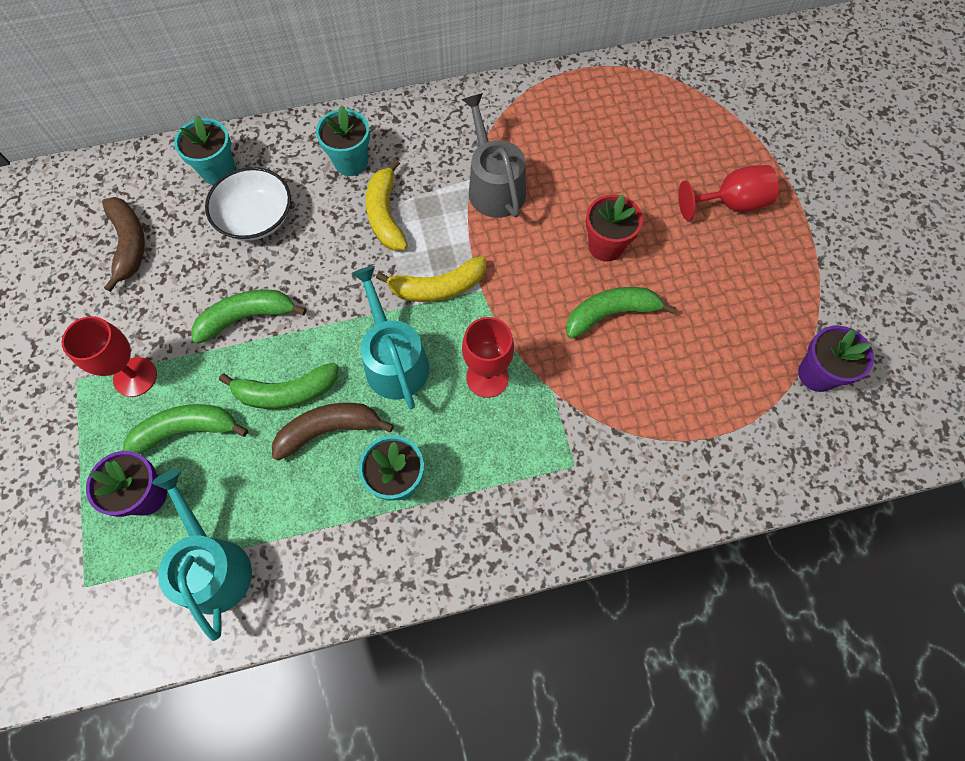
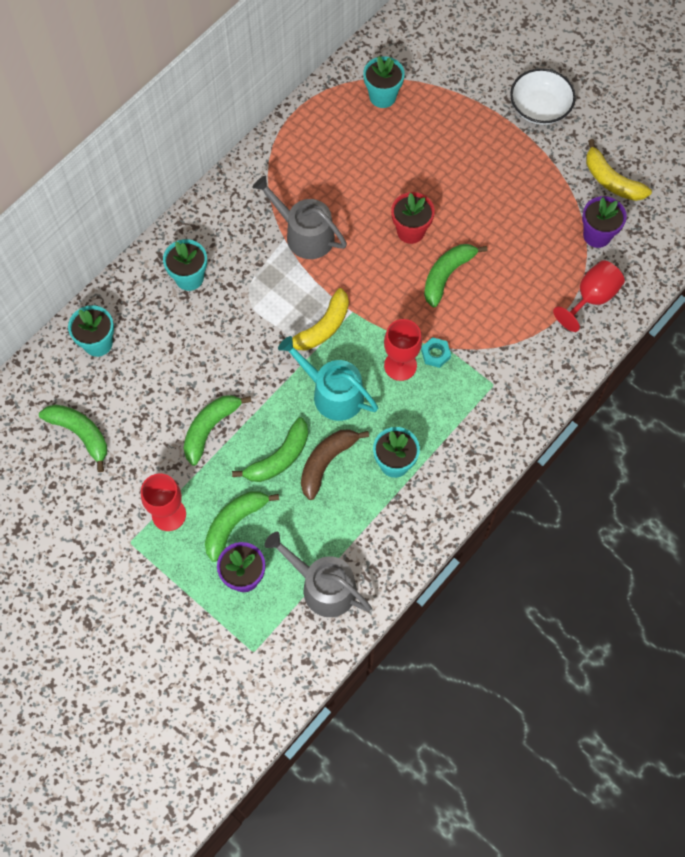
camera: 35 degrees left, 0 degrees up
brown banana [102,197,145,292] -> green banana [39,404,107,472]
turquoise watering can [152,469,252,641] -> grey watering can [264,532,372,617]
white bowl [205,167,291,241] -> white bowl moved to [510,68,576,125]
yellow banana [366,159,408,251] -> yellow banana moved to [586,139,652,201]
red goblet [678,165,779,221] -> red goblet moved to [553,260,625,332]
none -> turquoise flower pot [363,56,405,108]
none -> turquoise nut [421,337,451,368]

